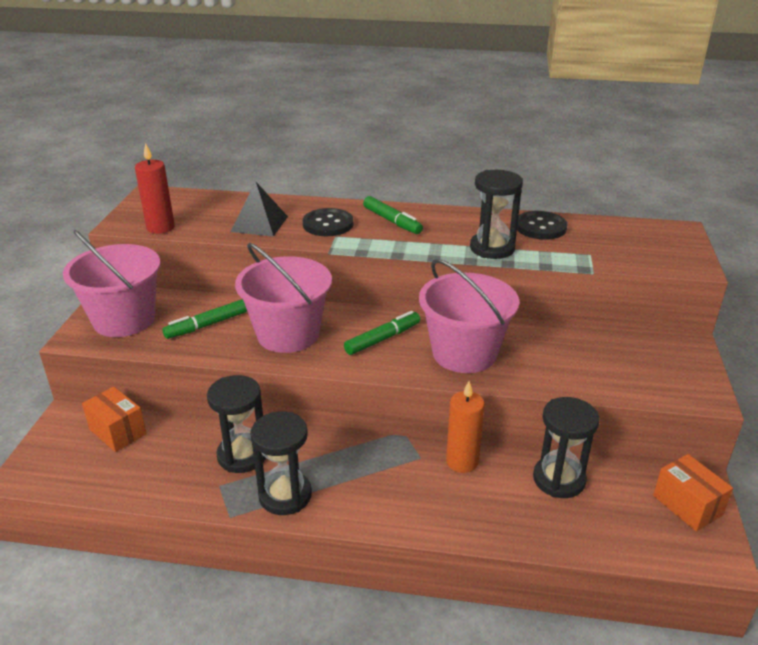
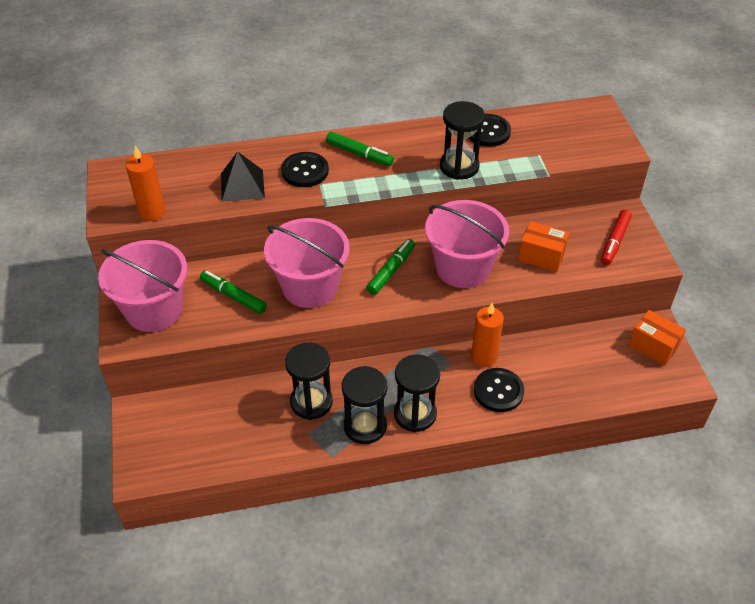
camera: 20 degrees left, 15 degrees up
orange box [82,387,147,452] -> orange box moved to [518,221,569,272]
red candle [135,143,175,234] -> orange candle [126,146,166,221]
green marker [162,300,247,339] -> green marker turned 90 degrees clockwise [200,271,267,314]
black hourglass [533,397,600,498] -> black hourglass moved to [394,354,440,432]
none -> black button [474,368,524,412]
none -> red marker [601,210,632,265]

